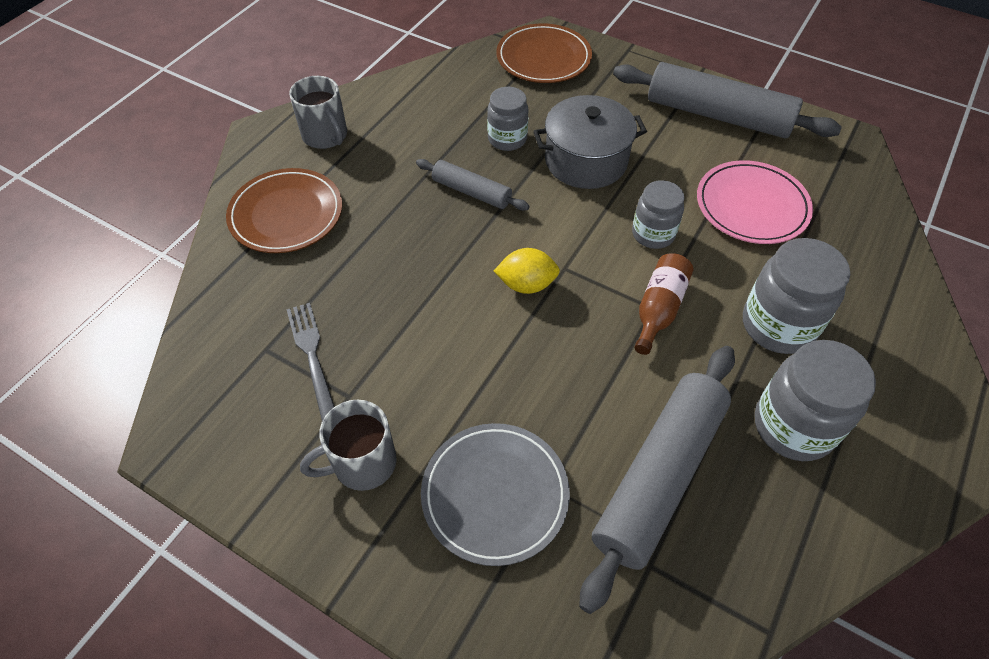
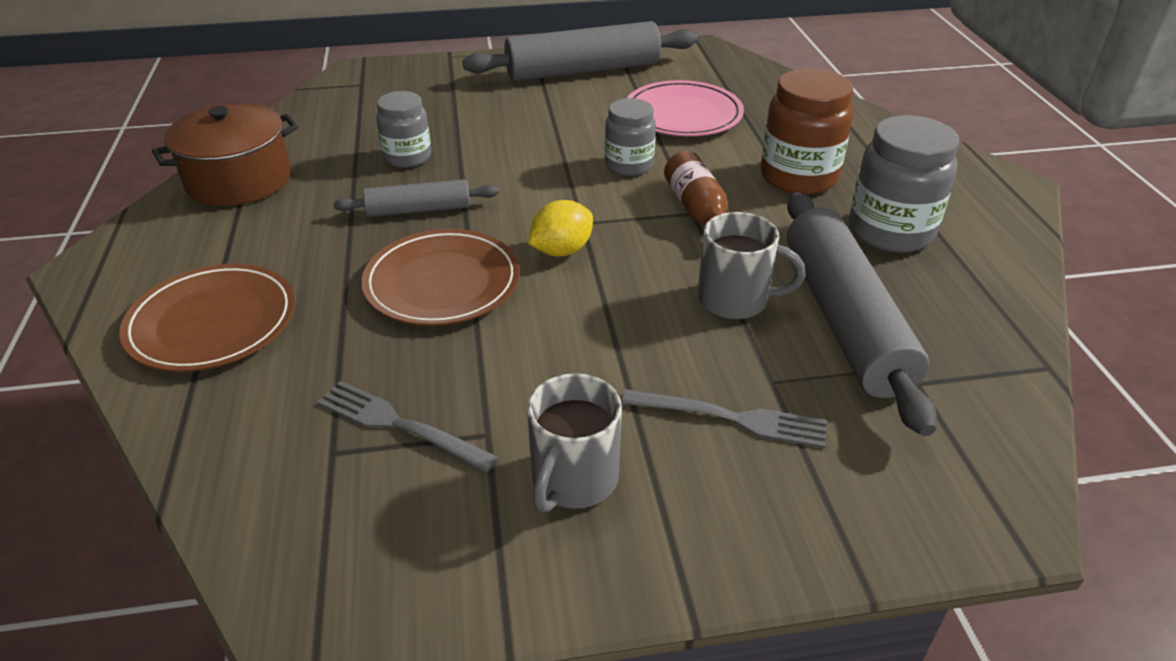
camera: 40 degrees left, 15 degrees down
grey mug [289,76,347,149] -> grey mug moved to [698,212,805,319]
grey plate [421,423,570,566] -> grey fork [622,389,827,448]
brown plate [497,23,592,83] -> brown plate moved to [361,229,520,326]
grey pot [533,95,647,189] -> none
grey jar [743,238,850,354] -> brown jar [761,68,853,194]
none -> brown pot [152,103,298,206]

